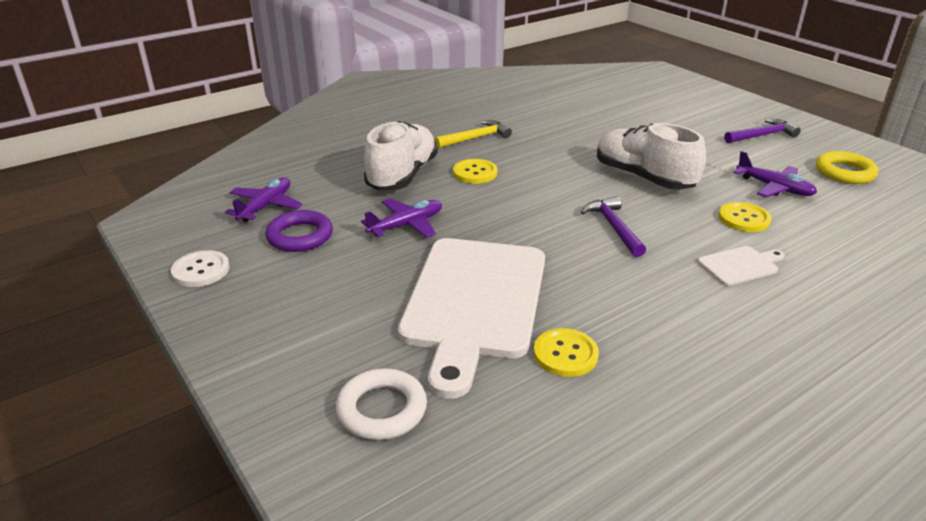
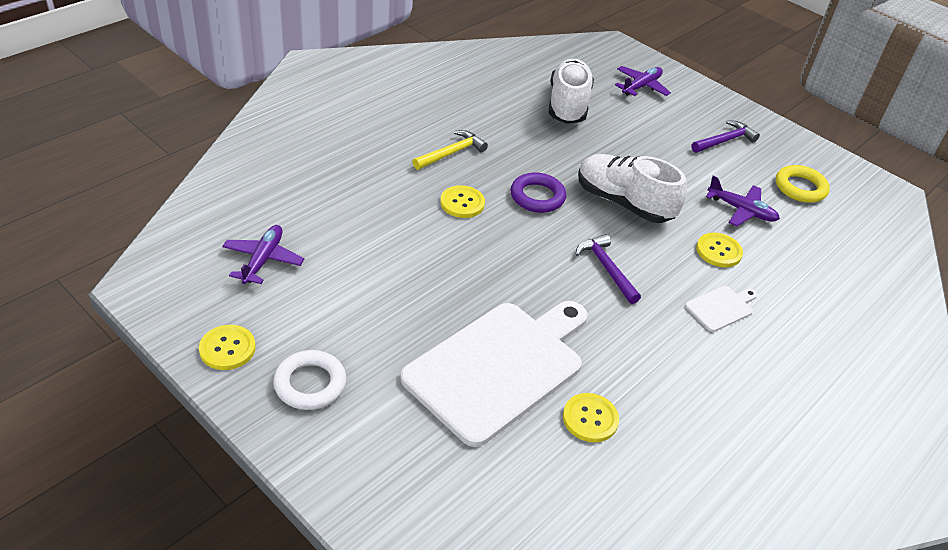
camera: 15 degrees left, 10 degrees up
white button [171,250,230,287] -> yellow button [199,325,256,370]
purple ring [265,210,333,252] -> purple ring moved to [511,172,566,213]
white ring [336,368,427,440] -> white ring moved to [273,350,346,410]
purple plane [361,198,442,238] -> purple plane moved to [615,66,671,96]
white shoe [364,121,438,191] -> white shoe moved to [549,59,594,124]
white cutting board [398,238,545,398] -> white cutting board turned 135 degrees counterclockwise [401,301,588,447]

